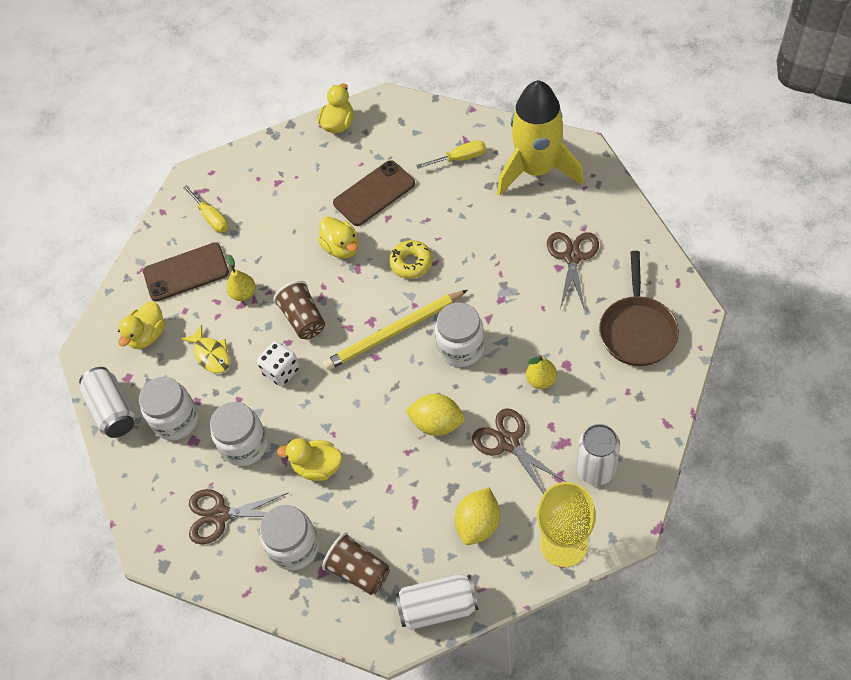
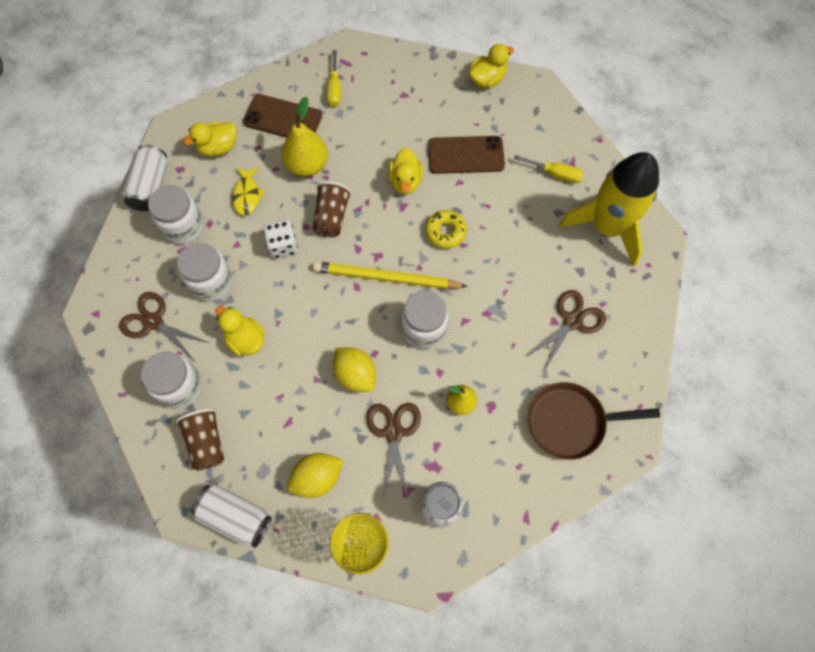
camera: 30 degrees right, 10 degrees up
yellow pear [227,255,256,301] -> yellow pear [282,97,328,177], size x1.71
brown pan [599,251,679,366] -> brown pan turned 45 degrees clockwise [528,382,660,460]

